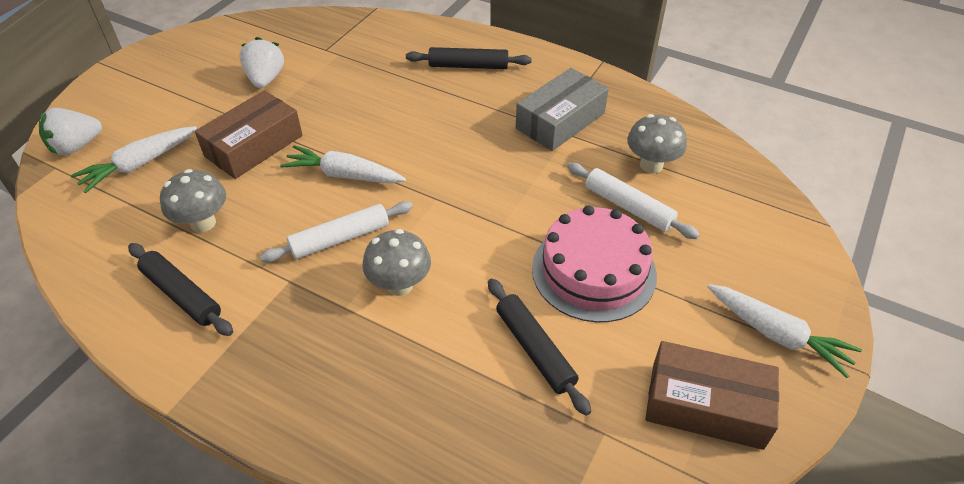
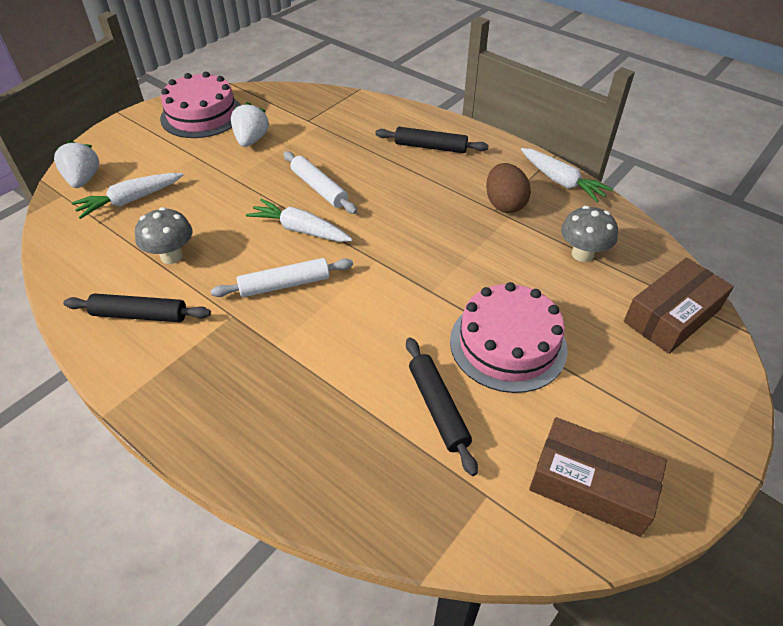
camera: 10 degrees right, 0 degrees up
white strawberry [39,108,102,155] -> white strawberry turned 105 degrees clockwise [54,140,99,188]
black rolling pin [128,243,233,336] -> black rolling pin turned 45 degrees counterclockwise [63,293,211,322]
brown box [195,90,302,179] -> brown box moved to [624,258,734,354]
grey mushroom [362,229,431,296] -> none
grey box [516,68,609,151] -> brown egg [486,163,531,213]
white rolling pin [567,163,700,239] -> white rolling pin moved to [284,151,357,214]
white carrot [708,284,862,378] -> white carrot moved to [521,148,614,202]
none -> pink cake [160,72,241,138]

